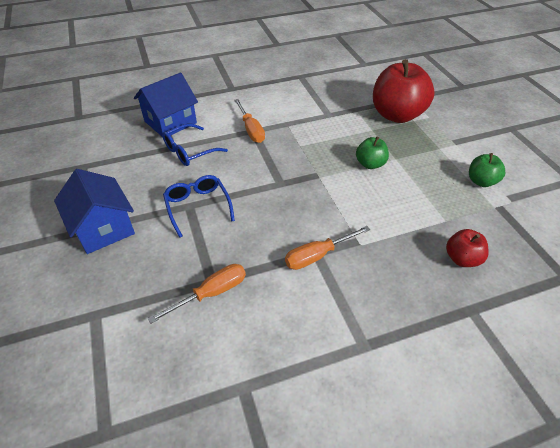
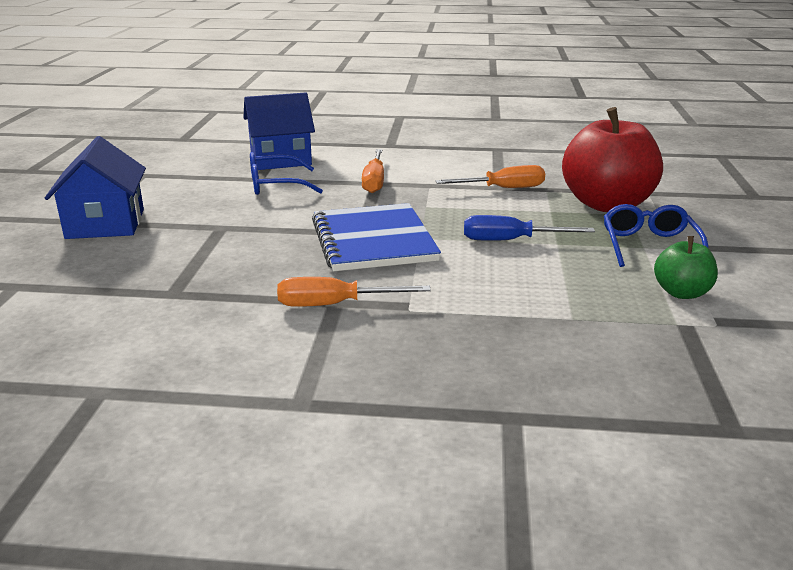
camera: 25 degrees right, 20 degrees down
orange screwdriver [148,264,246,324] -> orange screwdriver moved to [435,165,545,188]
blue glasses [163,175,235,238] -> blue glasses moved to [604,204,709,267]
green apple [356,136,389,169] -> blue screwdriver [464,215,595,241]
red apple [446,229,489,267] -> none
none -> blue notebook [312,203,441,271]

